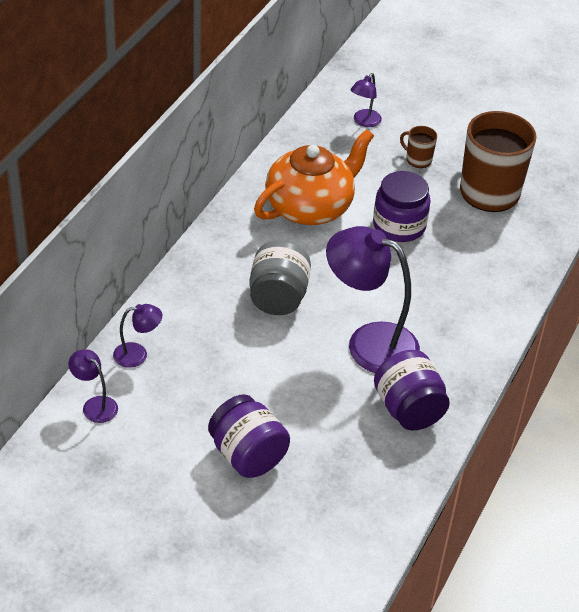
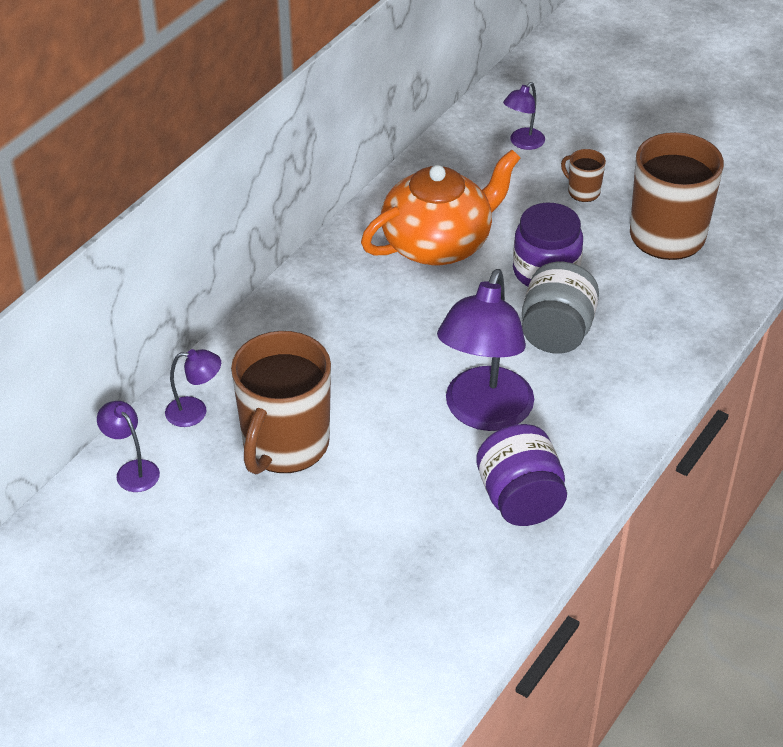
camera: 10 degrees right, 0 degrees up
purple jar [208,394,290,478] -> none
grey jar [249,240,311,315] -> grey jar moved to [522,262,599,354]
purple lamp [326,226,420,373] -> purple lamp turned 105 degrees counterclockwise [437,269,534,431]
none -> brown mug [231,331,331,474]

